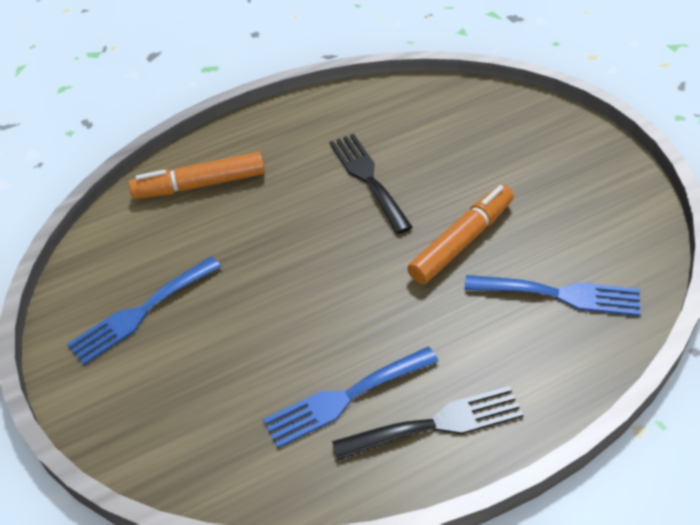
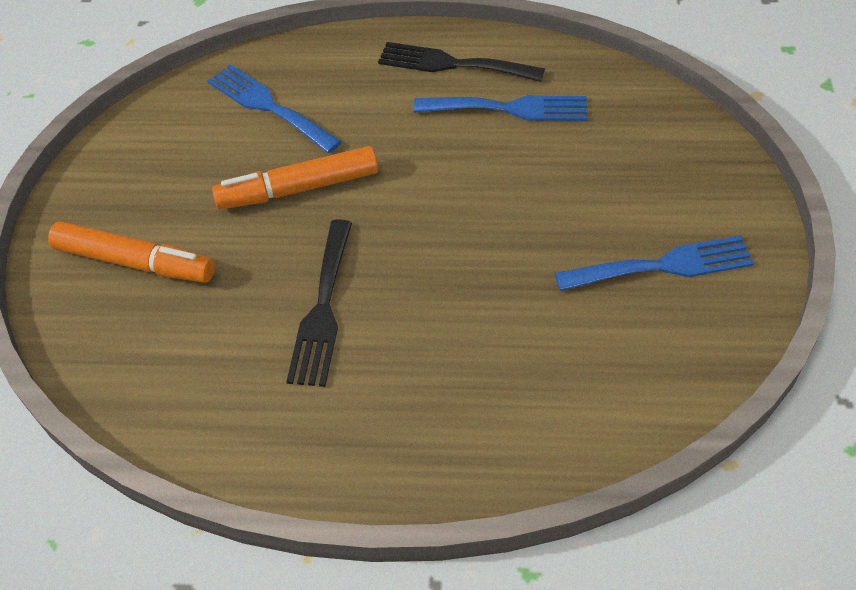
camera: 150 degrees left, 5 degrees up
orange marker [129,152,265,199] -> orange marker moved to [48,221,215,283]

